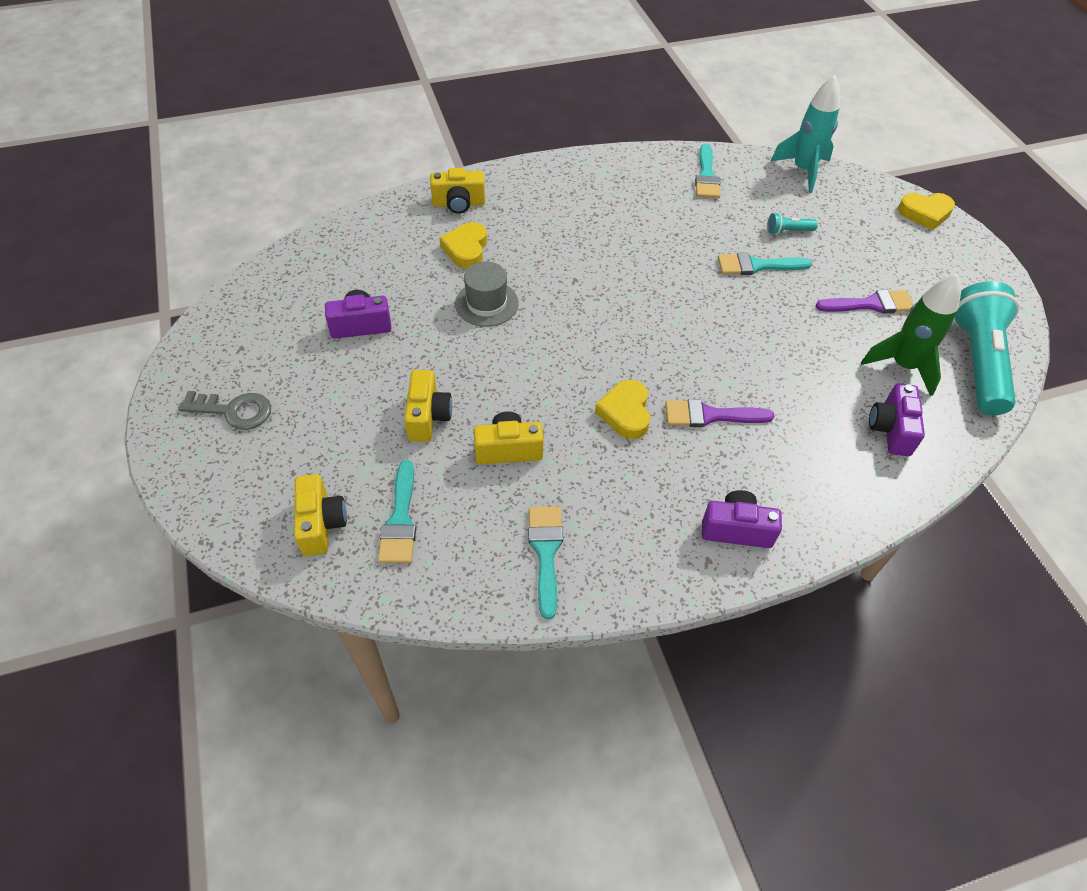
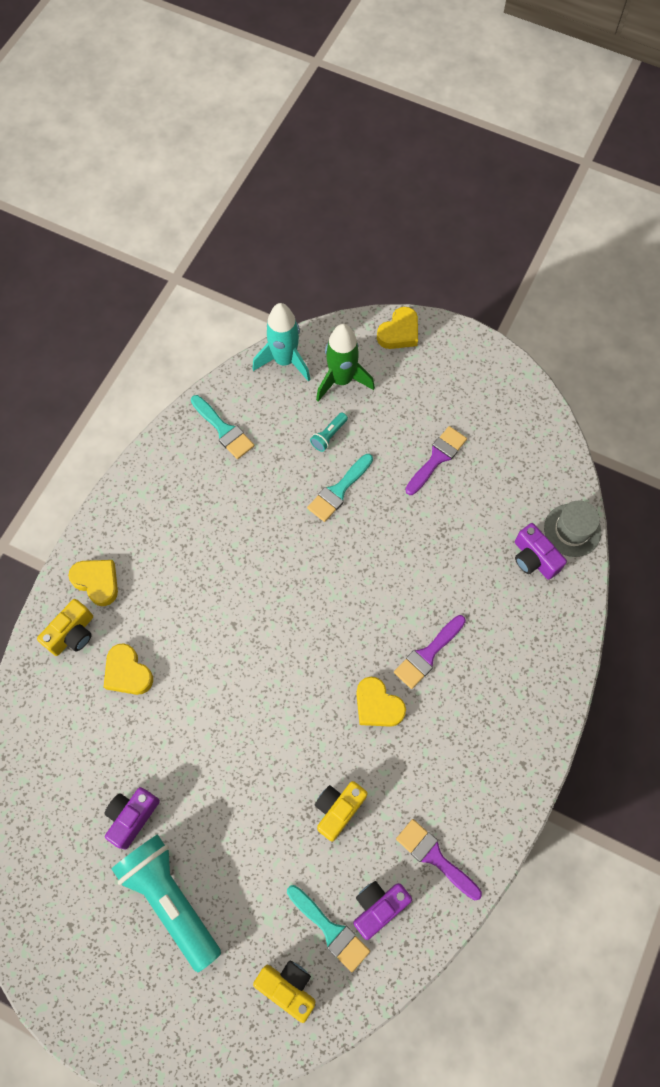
camera: 45 degrees left, 15 degrees up
grey key [178,391,271,430] -> none
yellow camera [404,370,452,442] -> none
grey hat [455,262,519,327] -> grey hat moved to [544,501,601,557]
turquoise brush [529,506,563,619] -> purple brush [396,819,482,900]
purple camera [702,490,782,548] -> purple camera moved to [353,881,412,940]
green rocket [861,273,961,396] -> green rocket moved to [316,324,375,401]
turquoise flashlight [954,281,1020,415] -> turquoise flashlight moved to [112,834,221,972]
none -> yellow heart [68,560,118,606]

